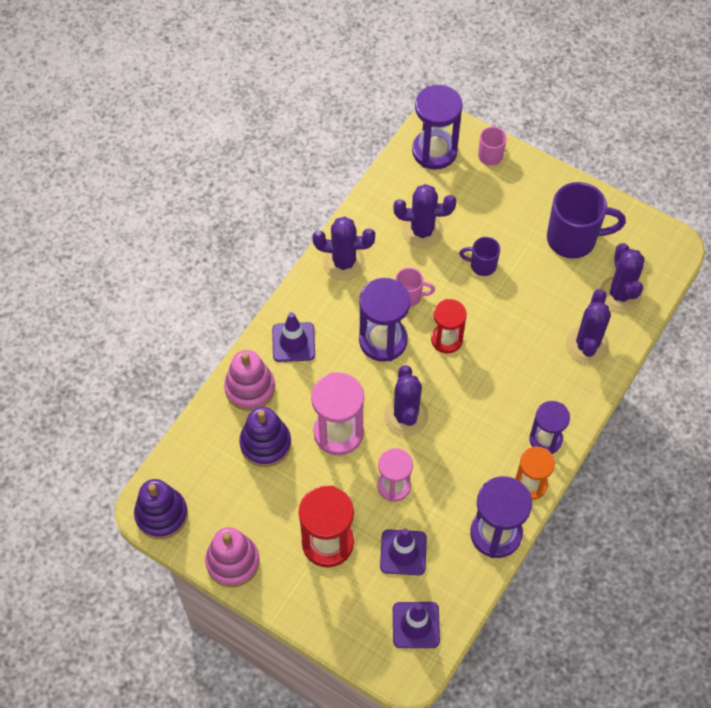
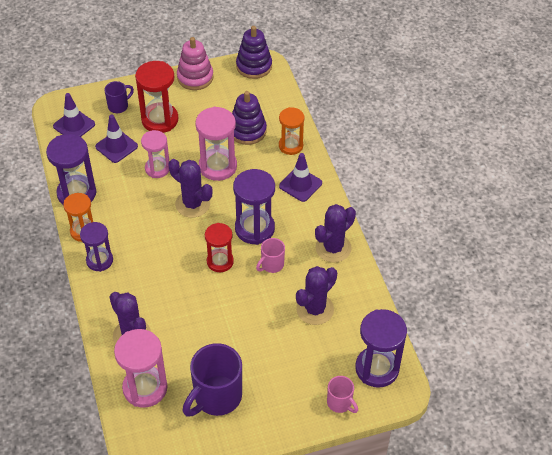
camera: 130 degrees right, 10 degrees down
pink stacking toy [224,350,275,411] -> orange hourglass [279,107,305,155]
purple mug [459,237,500,276] -> purple mug moved to [104,81,134,113]
purple cactus [600,243,645,313] -> pink hourglass [114,329,167,408]

